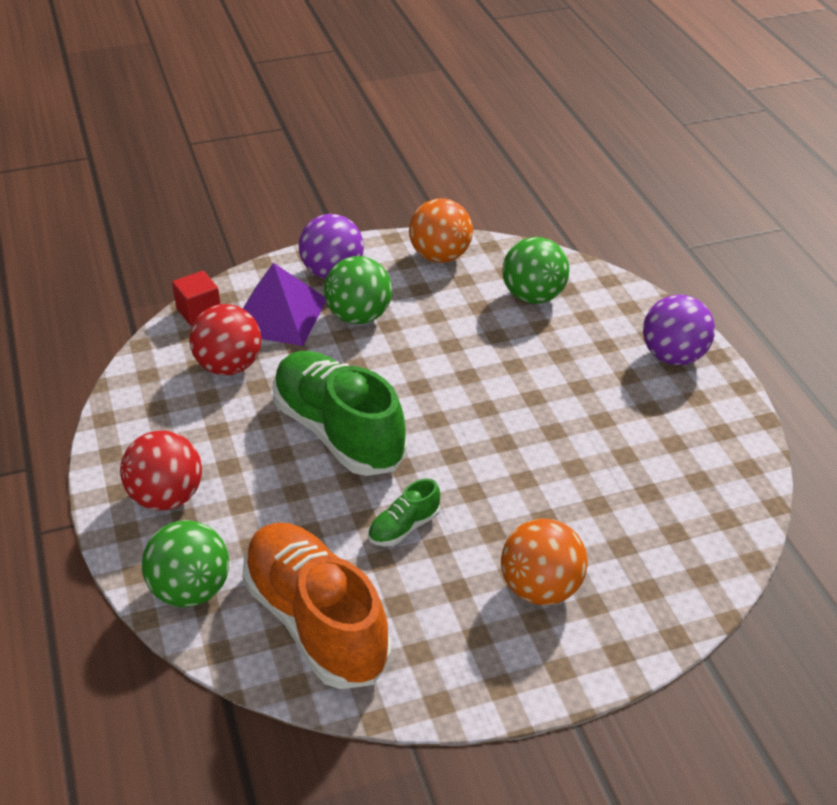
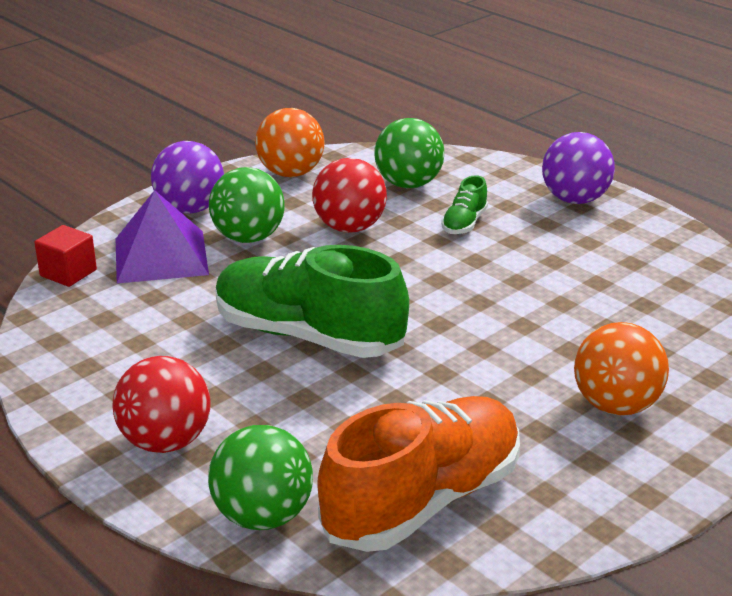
camera: 25 degrees left, 10 degrees down
red ball [189,304,262,375] -> red ball moved to [312,158,387,233]
orange shoe [242,522,391,689] -> orange shoe turned 105 degrees clockwise [318,396,520,552]
green shoe [368,479,440,546] -> green shoe moved to [441,175,488,234]

